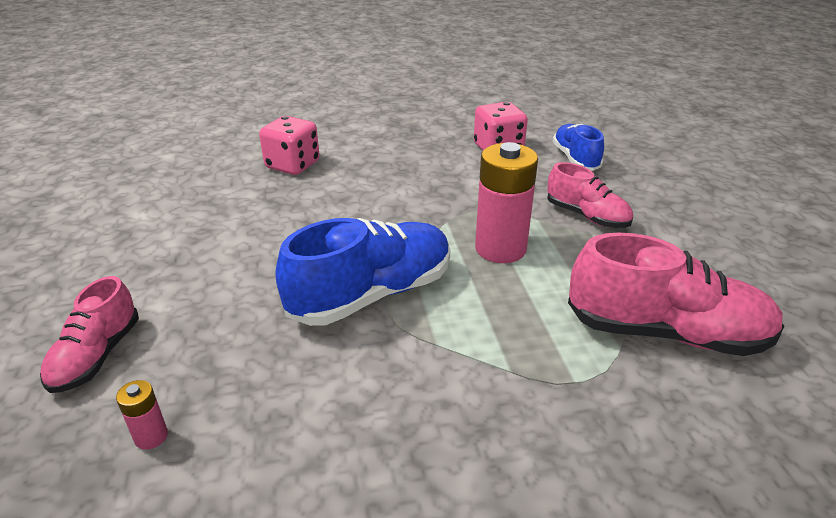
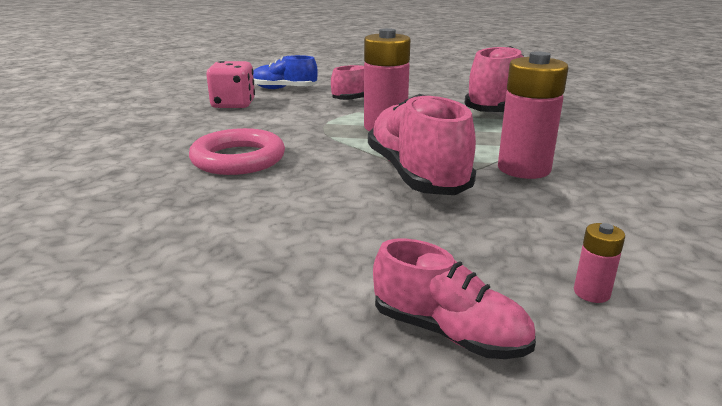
camera: 70 degrees left, 10 degrees down
pink dice [259,116,320,175] -> none
blue shoe [275,218,450,326] -> pink shoe [368,94,476,195]
none -> pink ring [189,128,285,175]
none -> pink battery [498,52,569,179]

